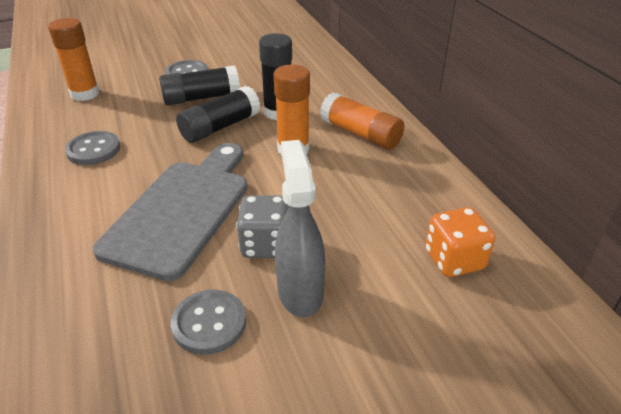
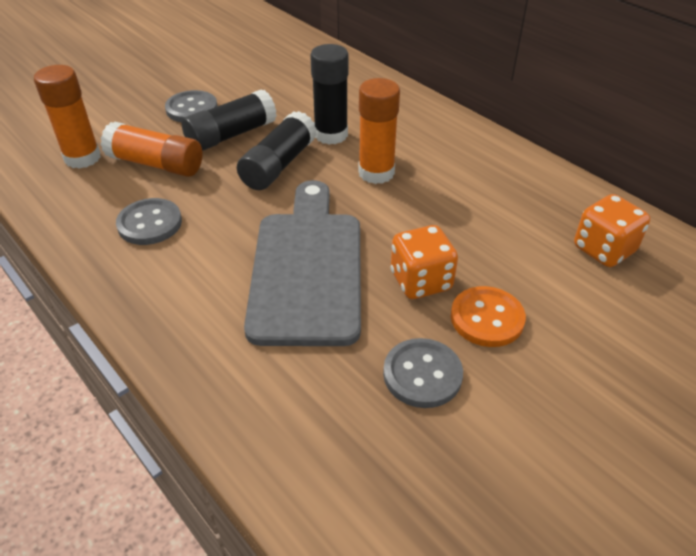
camera: 20 degrees left, 5 degrees up
grey dice [236,195,289,258] -> orange dice [391,225,458,299]
grey spray bottle [275,140,325,317] -> orange button [451,286,526,347]
orange glue stick [320,92,404,150] -> orange glue stick moved to [100,122,202,177]

